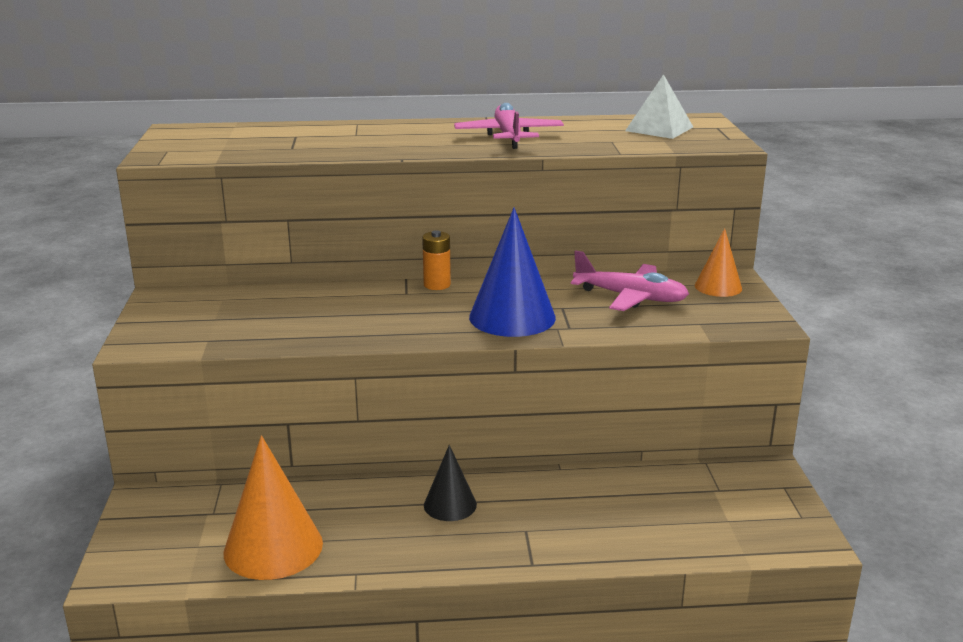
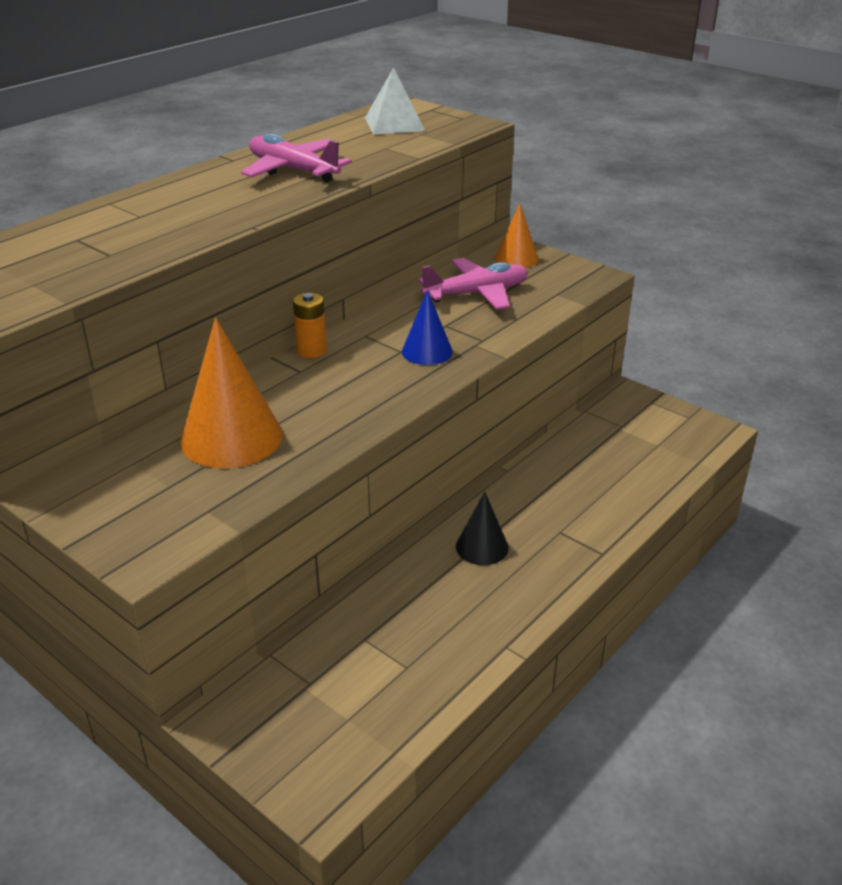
camera: 45 degrees left, 10 degrees up
orange cone [223,435,323,580] -> orange cone moved to [181,318,283,468]
blue cone [469,207,556,337] -> blue cone [402,290,453,365], size x0.58

